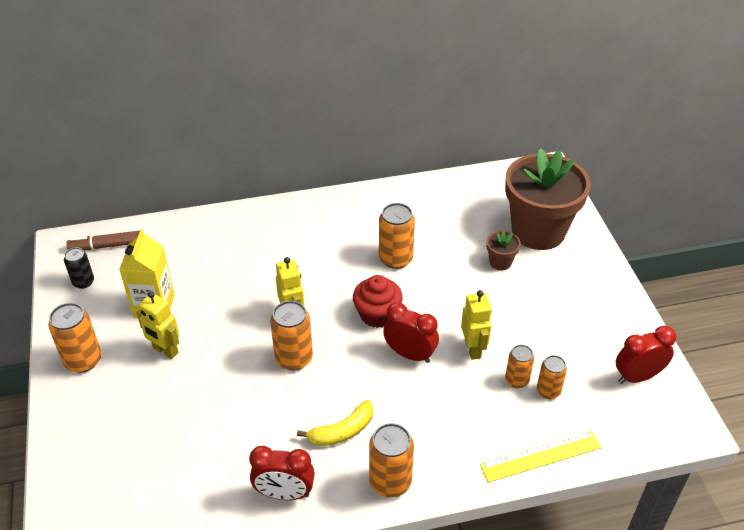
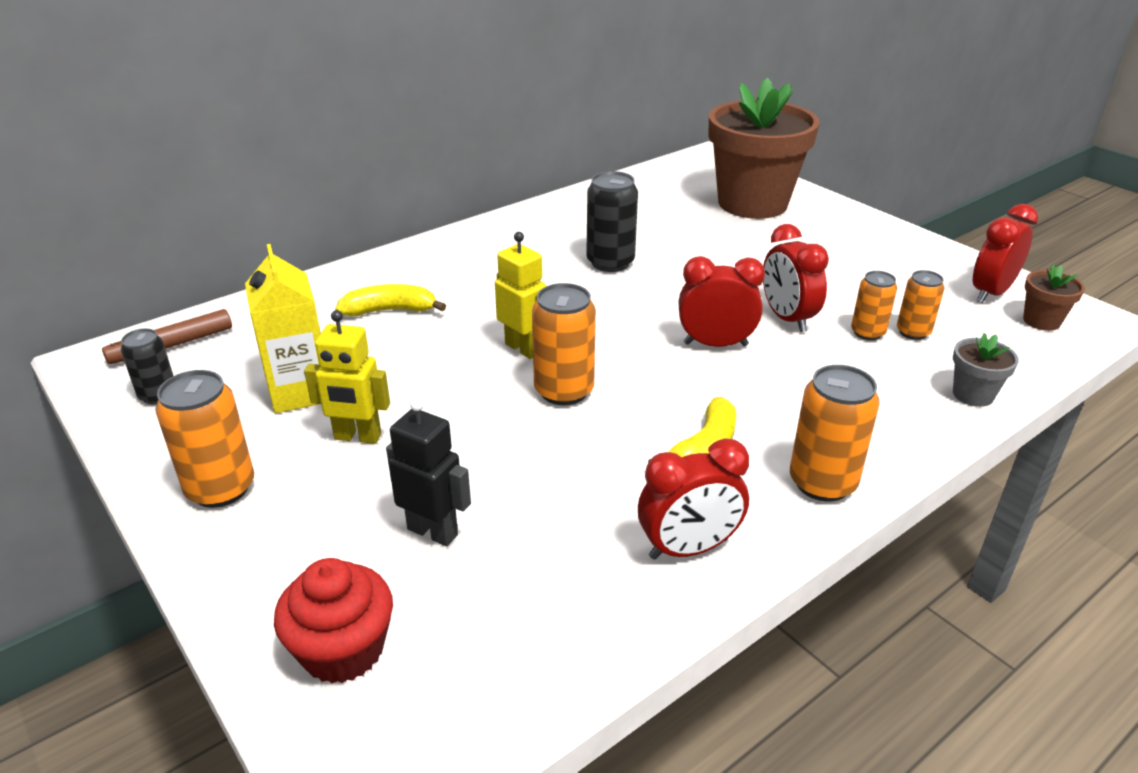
camera: 25 degrees left, 10 degrees down
red cupcake [353,275,403,328] -> red cupcake moved to [274,558,393,684]
orange can [379,203,415,269] -> black can [587,171,638,272]
yellow robot [461,290,492,360] -> red clock [763,224,829,332]
yellow ruler [480,431,602,482] -> grey flower pot [953,333,1019,407]
brown flower pot [486,231,521,271] -> brown flower pot moved to [1023,264,1085,331]
none -> yellow banana [335,284,446,316]
none -> black robot [386,398,471,546]

